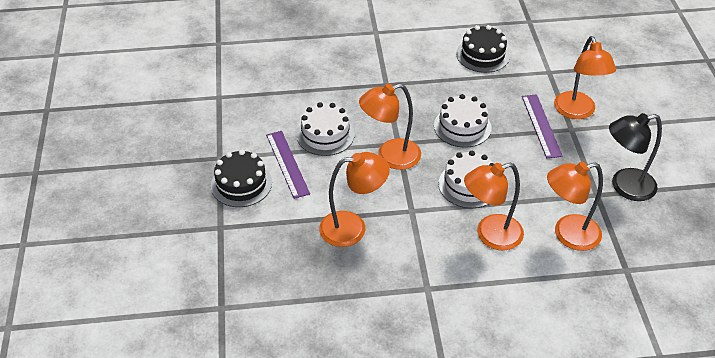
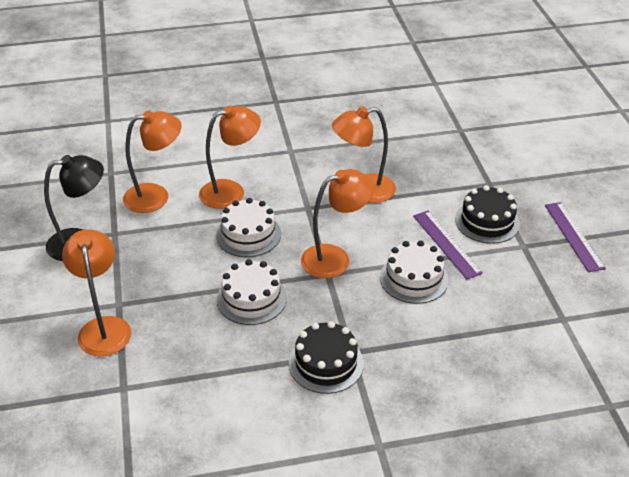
camera: 175 degrees right, 5 degrees down
black cake [456,25,510,73] -> black cake moved to [289,321,364,394]
purple ruler [522,94,562,158] -> purple ruler moved to [545,202,606,272]

